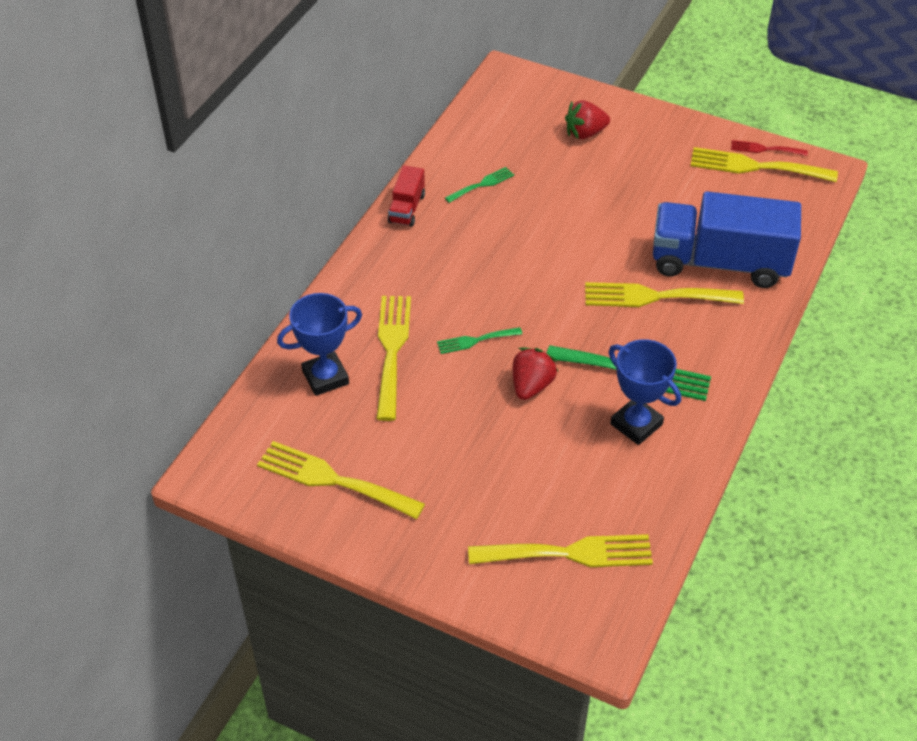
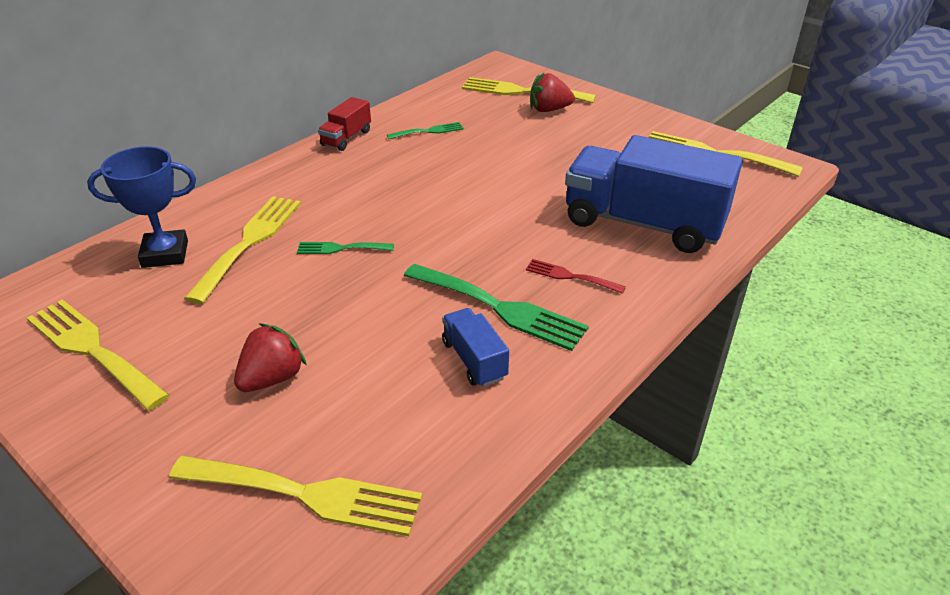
camera: 15 degrees right, 10 degrees down
red strawberry [513,347,558,400] -> red strawberry moved to [234,323,307,392]
yellow fork [585,282,744,307] -> yellow fork moved to [462,77,596,103]
blue trophy [609,339,681,445] -> blue truck [442,308,509,387]
red fork [731,140,808,156] -> red fork moved to [526,259,626,294]

